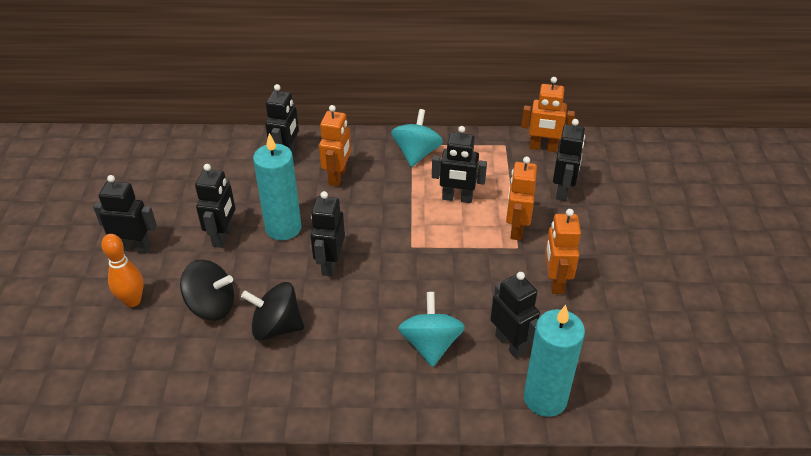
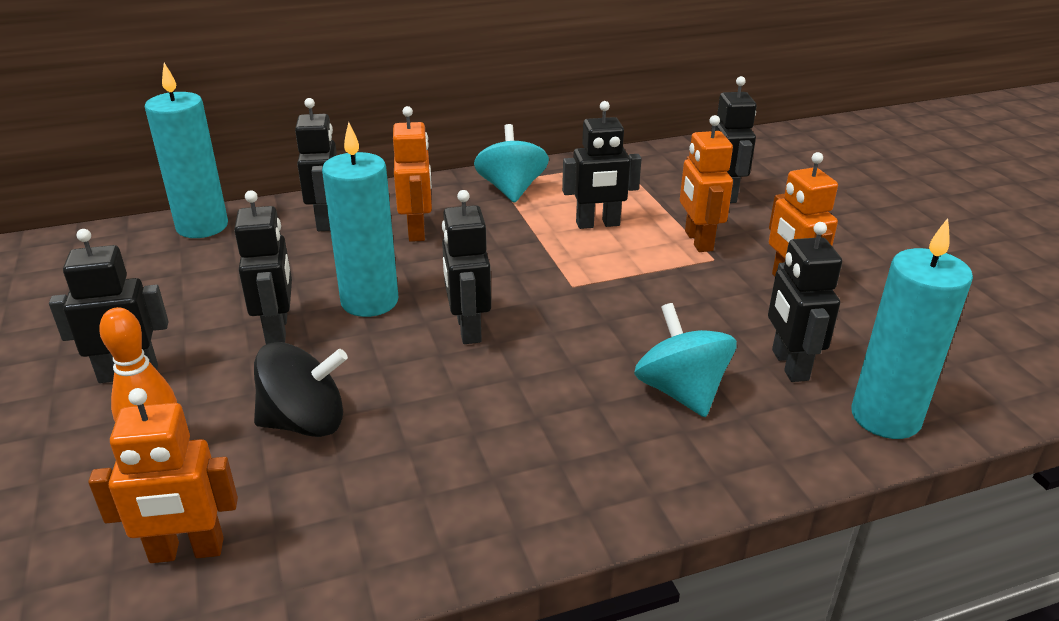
camera: 20 degrees left, 10 degrees down
black spinning top [241,282,304,341] -> none
black robot [490,272,540,359] -> black robot turned 135 degrees counterclockwise [768,222,842,382]
orange robot [521,77,575,152] -> orange robot moved to [88,388,238,563]
none -> turquoise candle [145,63,228,238]

